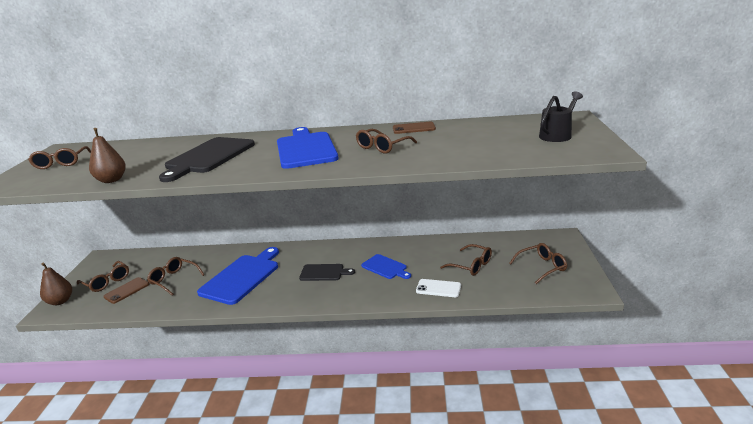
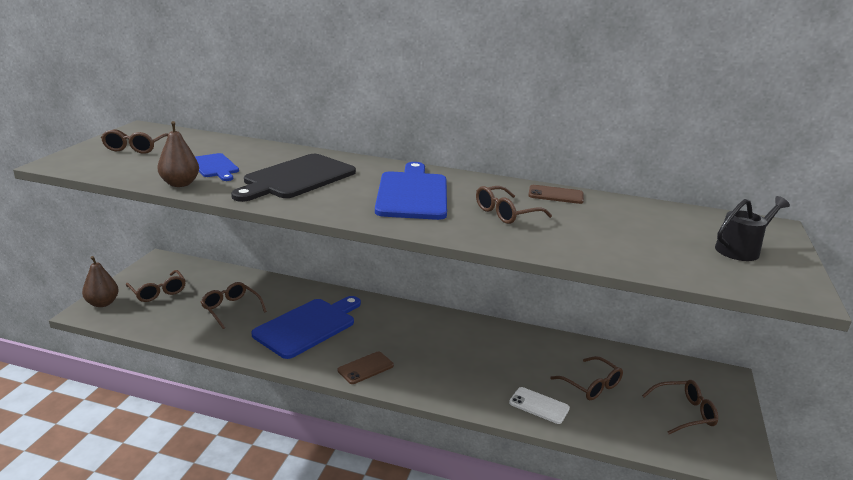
camera: 10 degrees right, 0 degrees up
brown phone [103,277,149,304] -> brown phone moved to [338,352,394,384]
black cutting board [299,264,355,281] -> none
blue cutting board [361,254,411,279] -> blue cutting board moved to [195,153,239,181]

